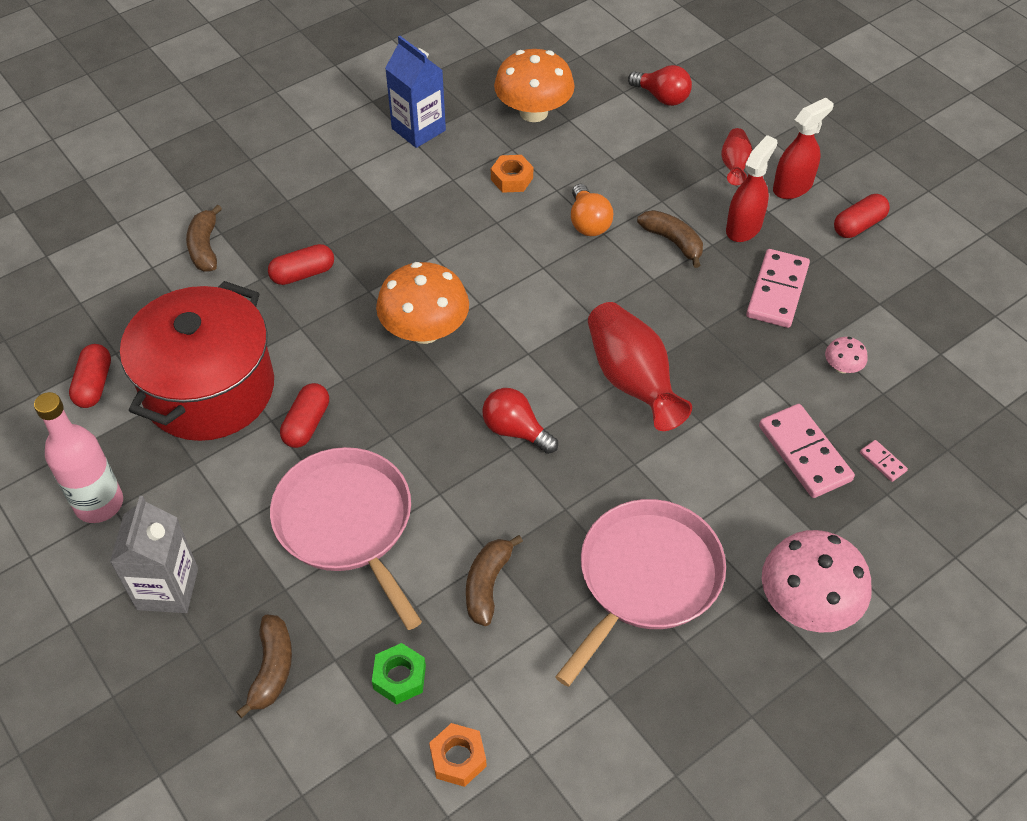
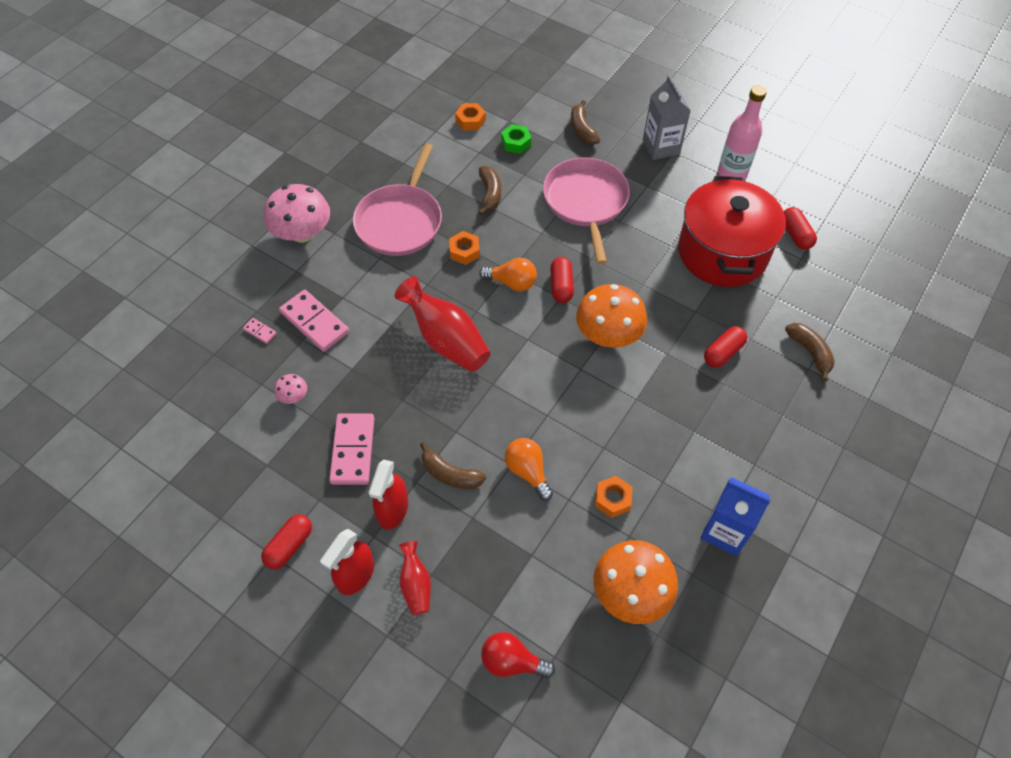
camera: 160 degrees right, 5 degrees up
pink pan [270,447,422,630] -> pink pan turned 135 degrees counterclockwise [543,158,630,264]
red capsule [280,383,329,448] -> red capsule moved to [550,257,574,303]
red light bulb [483,388,558,454] -> orange light bulb [479,258,537,291]
none -> orange nut [449,231,480,265]

